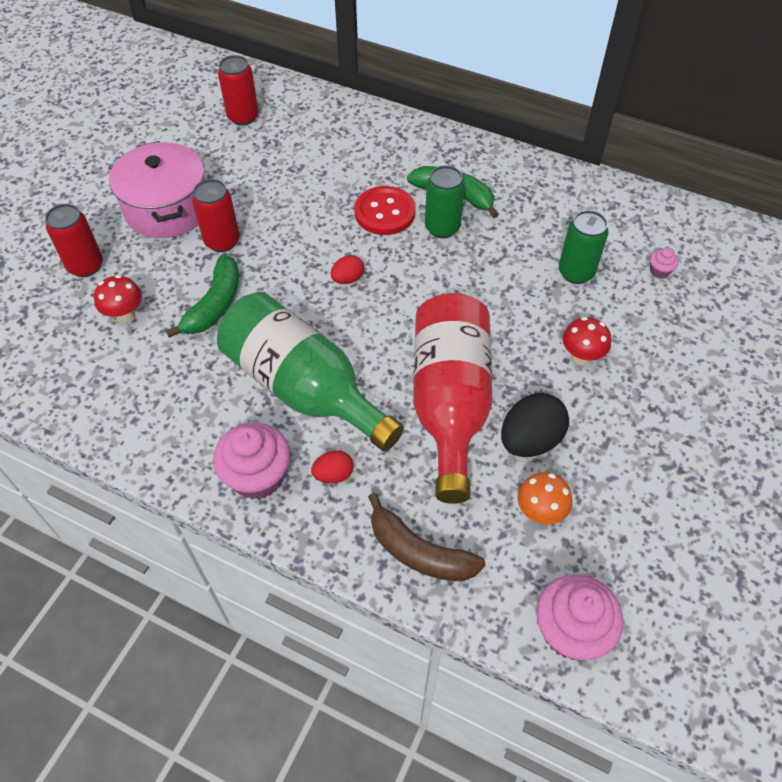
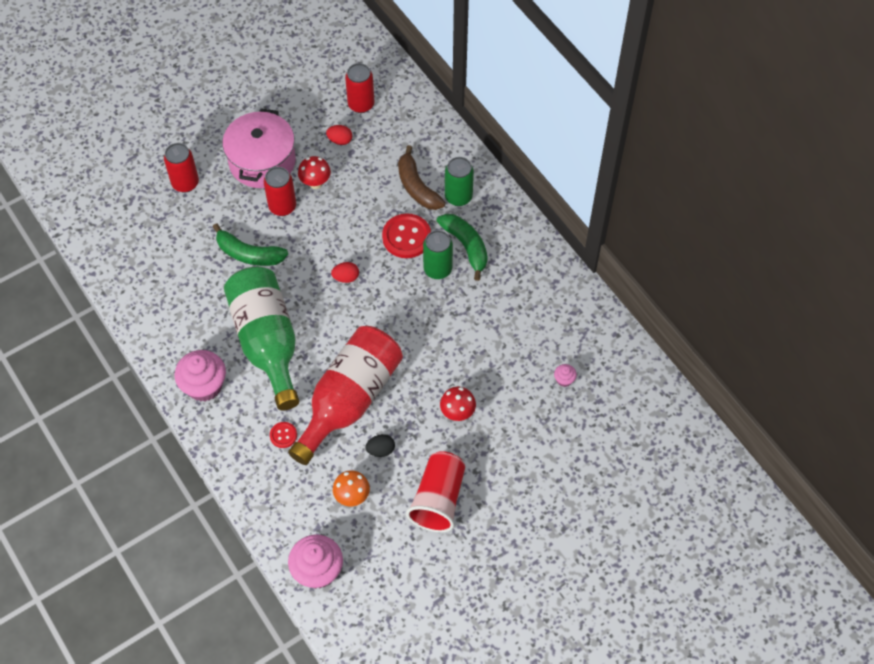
camera: 30 degrees right, 5 degrees up
red mushroom [94,275,142,323] -> red mushroom moved to [298,156,331,189]
green banana [166,254,239,338] -> green banana turned 60 degrees clockwise [213,223,288,266]
red egg [311,451,354,483] -> red egg moved to [326,125,352,145]
brown banana [368,493,485,581] -> brown banana moved to [398,145,445,210]
black egg [501,393,569,457] -> black egg [365,434,395,457], size x0.54
green can [559,210,609,284] -> green can moved to [445,157,474,206]
none -> red button [270,422,297,448]
none -> red cup [406,451,466,533]

